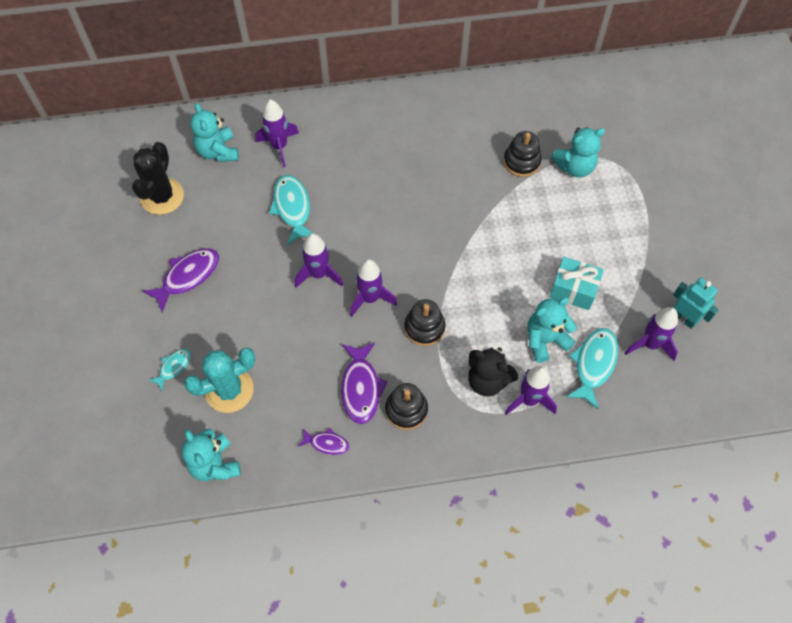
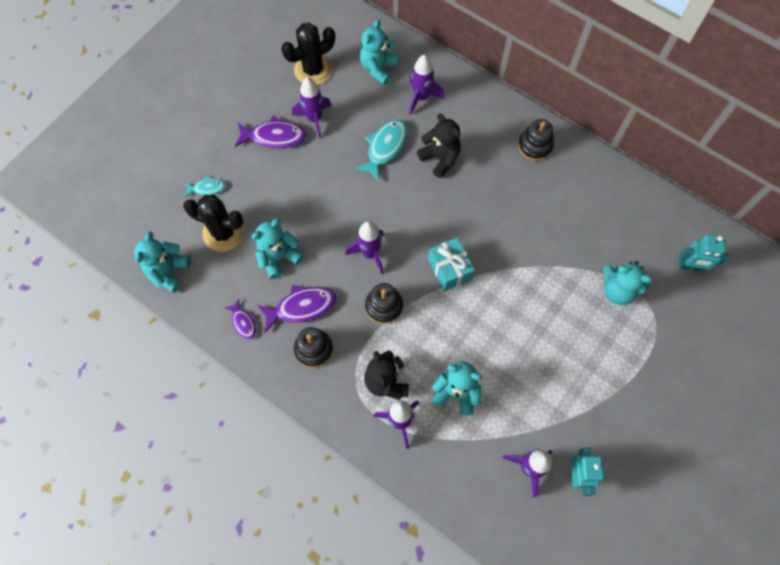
camera: 45 degrees right, 5 degrees up
turquoise cactus [184,348,255,413] -> black cactus [183,195,244,252]
purple rocket [295,233,343,288] -> purple rocket moved to [292,77,332,139]
purple fish [341,342,388,424] -> purple fish turned 150 degrees counterclockwise [257,285,336,333]
black stacking toy [503,131,542,177] -> black stacking toy moved to [518,119,554,161]
turquoise gift [549,257,604,310] -> turquoise gift moved to [428,238,475,291]
turquoise fish [566,328,618,410] -> none
none -> turquoise teddy bear [252,218,304,279]
none -> black teddy bear [417,114,461,178]
none -> turquoise robot [679,234,728,272]

